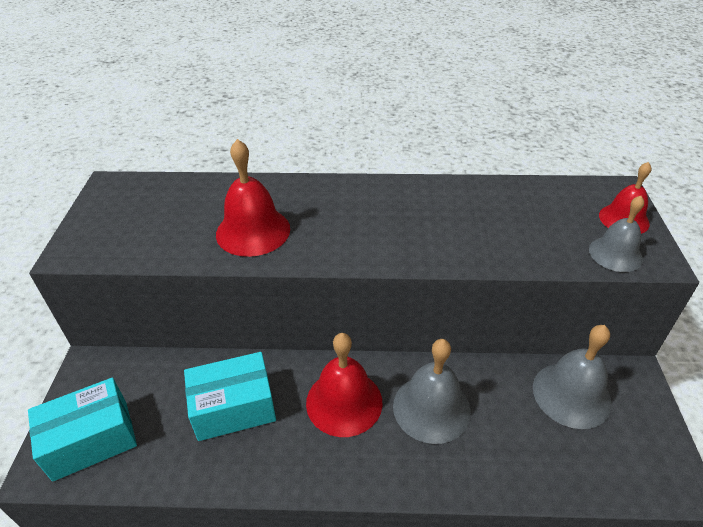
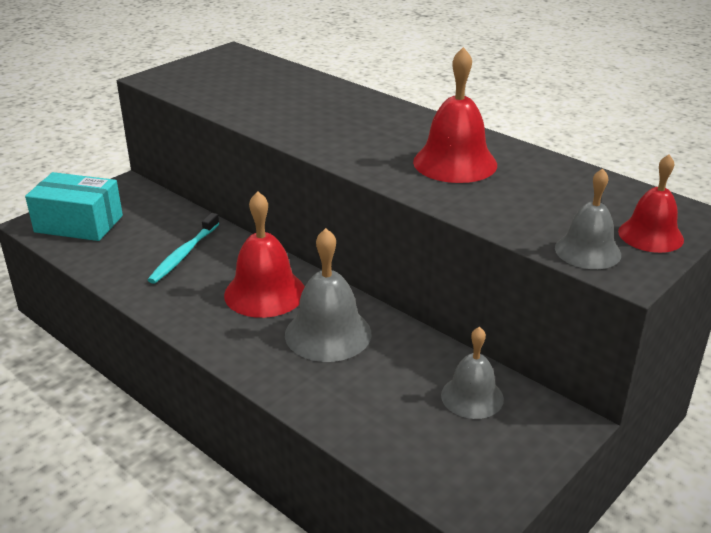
camera: 40 degrees right, 10 degrees down
turquoise box [184,352,276,441] -> turquoise toothbrush [148,213,220,284]
red bell [216,139,290,257] -> red bell moved to [413,47,497,183]
grey bell [533,325,612,429] -> grey bell [441,327,504,419], size x0.65

